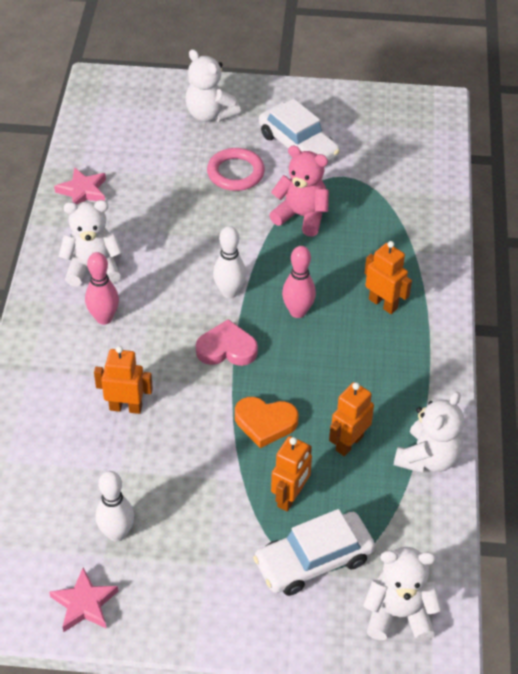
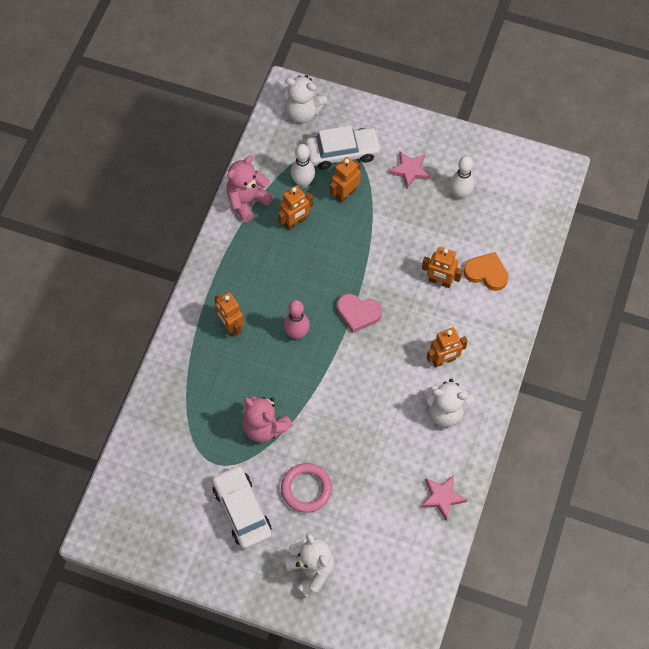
camera: 165 degrees left, 15 degrees up
pink star [49,568,118,632] -> pink star moved to [388,151,430,189]
pink bowling pin [85,252,119,325] -> orange robot [427,327,468,367]
white bowling pin [213,226,246,298] -> white bowling pin moved to [291,144,315,188]
orange heart [235,397,299,448] -> orange heart moved to [463,252,508,291]
white teddy bear [394,392,464,473] -> pink teddy bear [226,156,273,222]

